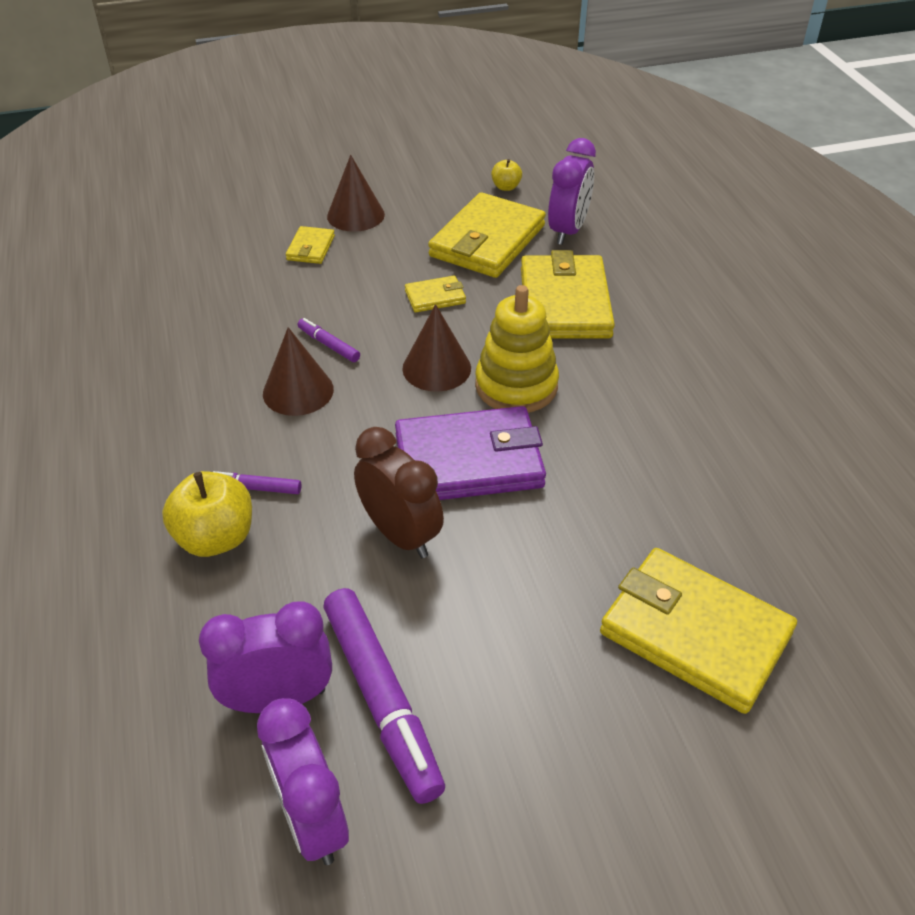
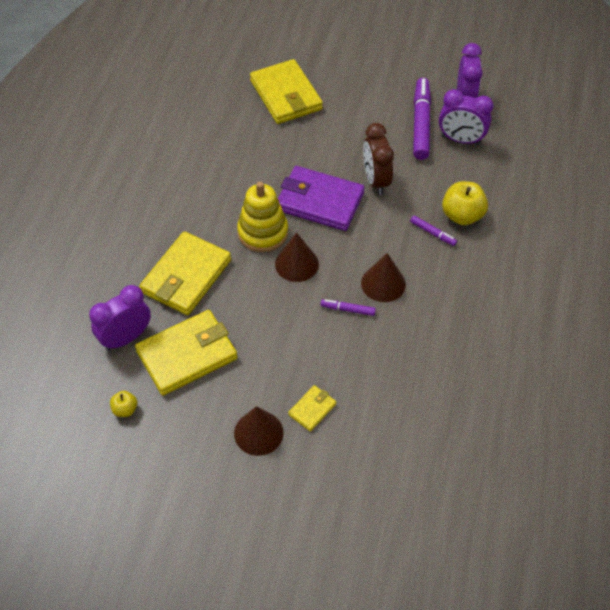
camera: 150 degrees left, 10 degrees up
purple marker [297,318,360,362] -> purple marker turned 120 degrees clockwise [320,299,376,316]
yellow wallet [405,276,466,312] -> none

